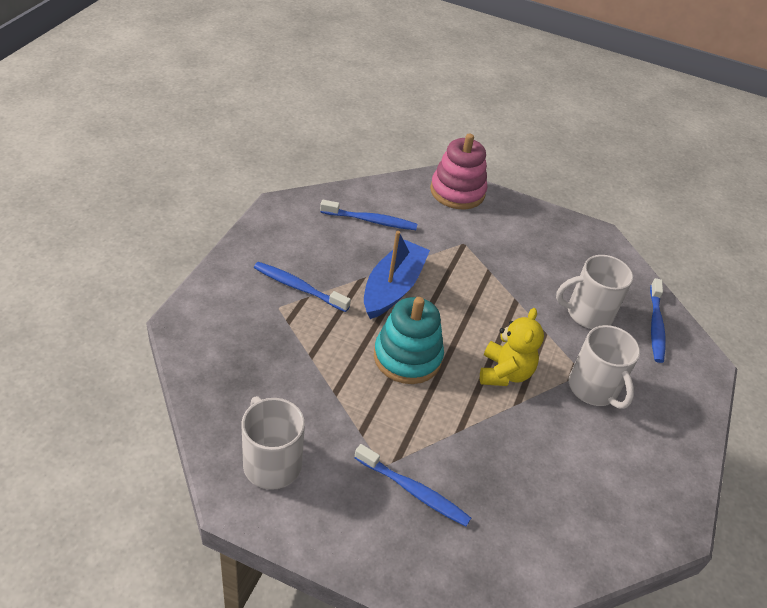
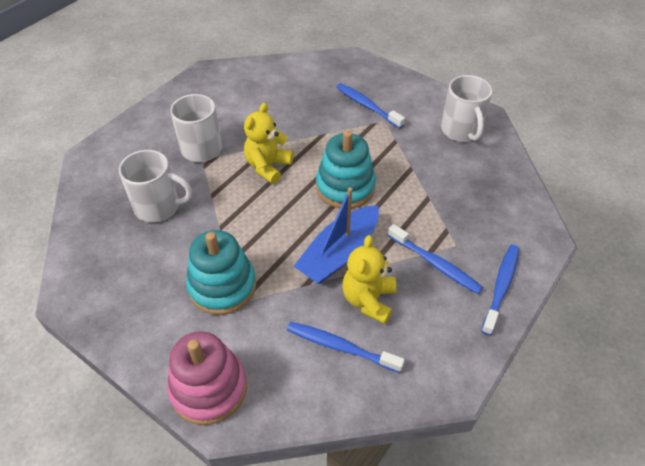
camera: 160 degrees left, 5 degrees up
blue toothbrush [650,278,666,363] -> blue toothbrush moved to [481,245,519,336]
none -> turquoise stacking toy [186,230,256,315]
none -> yellow teddy bear [342,235,396,324]

